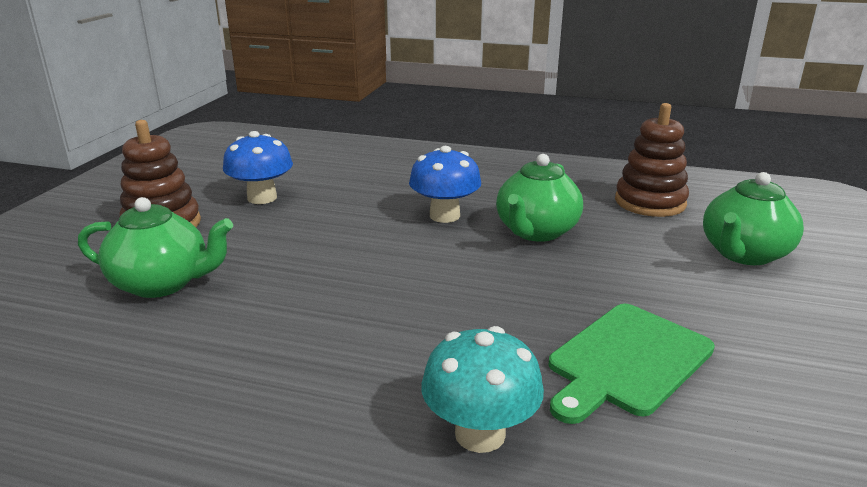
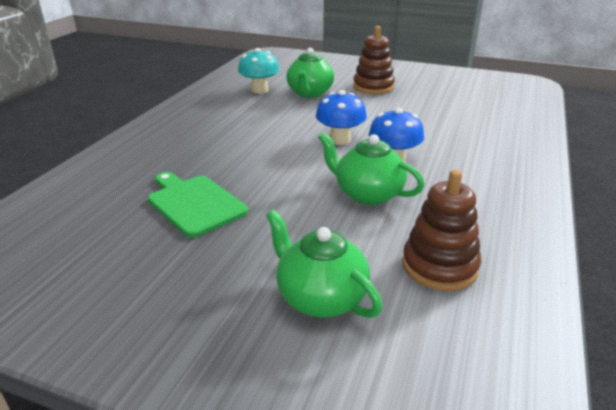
camera: 95 degrees right, 5 degrees up
blue mushroom [223,131,293,204] -> blue mushroom moved to [316,90,367,145]
turquoise mushroom [421,326,544,453] -> turquoise mushroom moved to [238,48,279,94]

